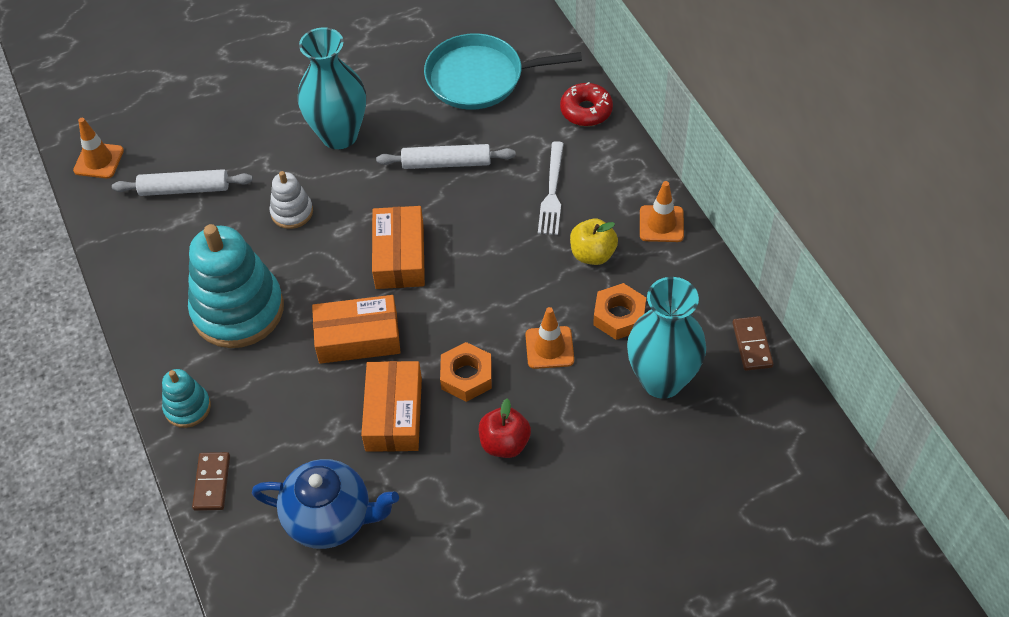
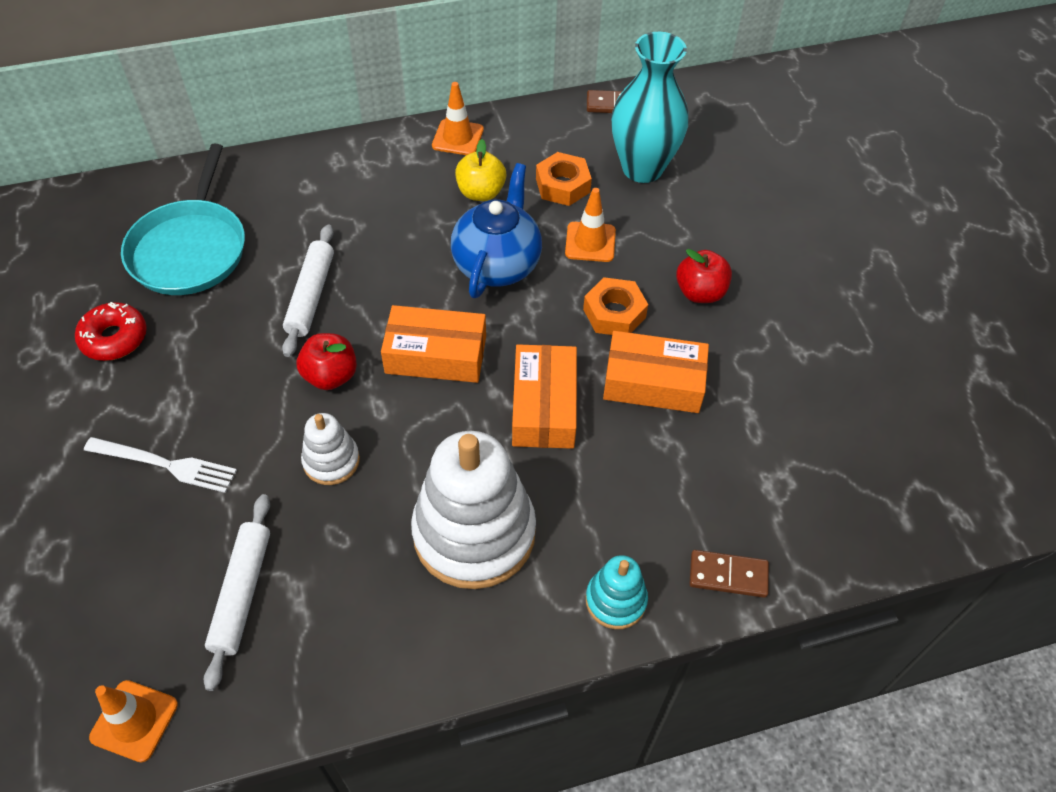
camera: 85 degrees left, 0 degrees up
turquoise stacking toy [188,224,284,348] -> white stacking toy [411,431,536,589]
blue teapot [252,459,399,549] -> blue teapot moved to [451,163,542,298]
turquoise vase [298,27,366,149] -> none
white fork [538,141,564,235] -> white fork moved to [84,437,237,493]
red donut [560,82,613,126] -> red donut moved to [75,302,147,361]
none -> red apple [297,333,357,390]

